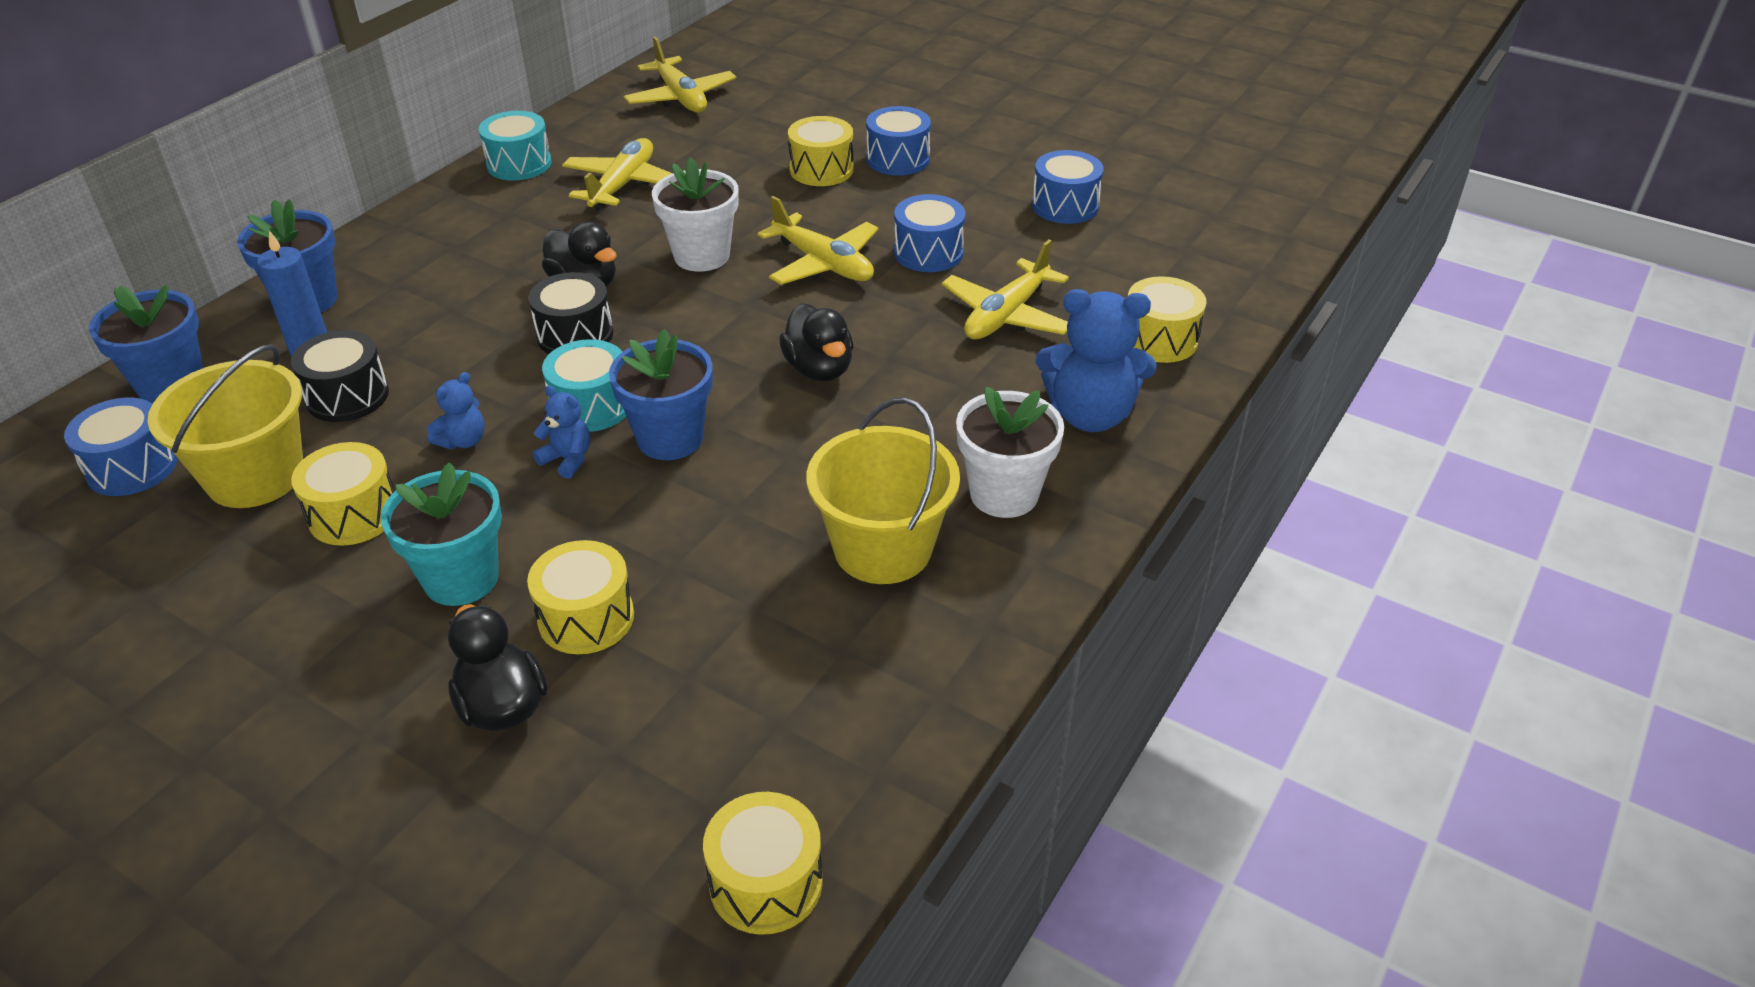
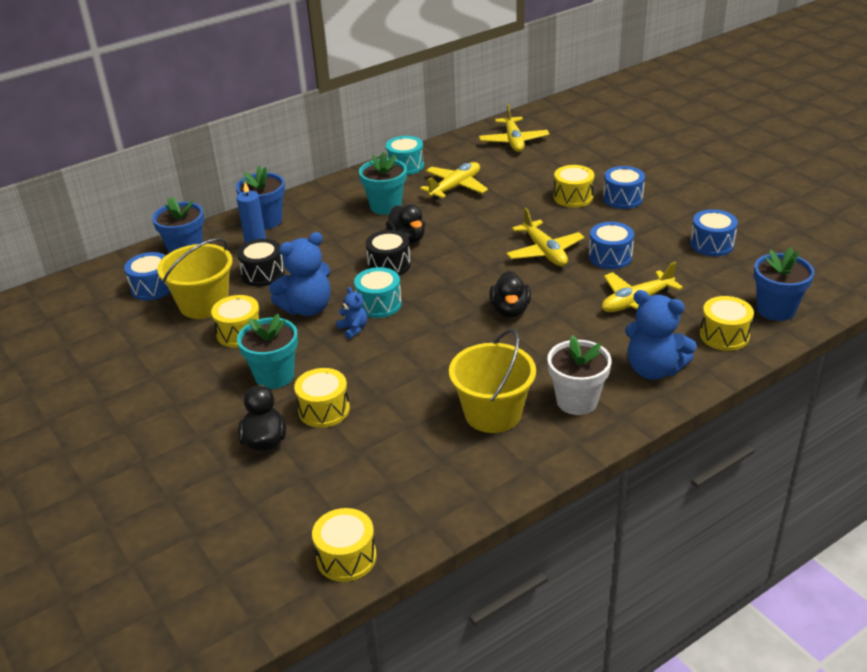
camera: 25 degrees right, 5 degrees down
blue teddy bear [427,372,485,450] -> blue teddy bear [269,232,331,316], size x2.01
blue flower pot [609,329,713,460] -> blue flower pot moved to [754,247,814,321]
white flower pot [652,157,739,272] -> none
none -> turquoise flower pot [359,152,407,215]

